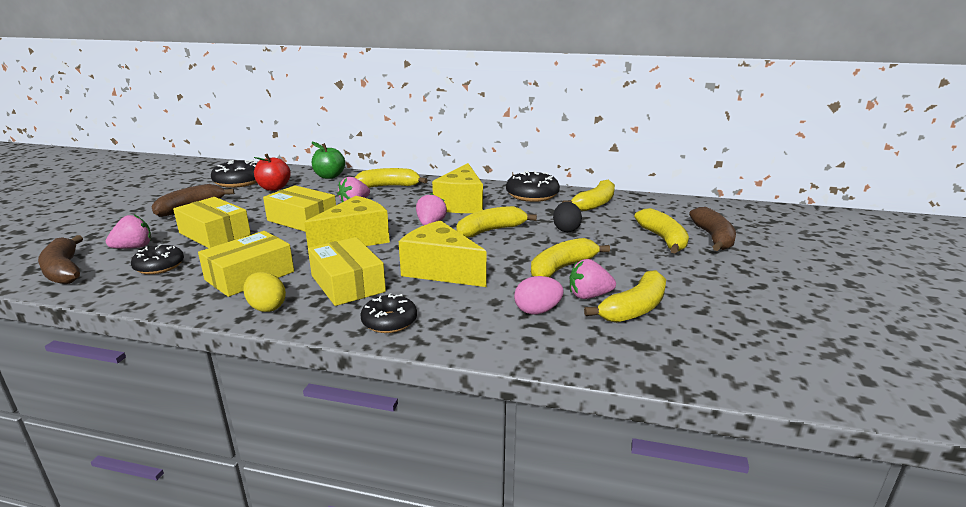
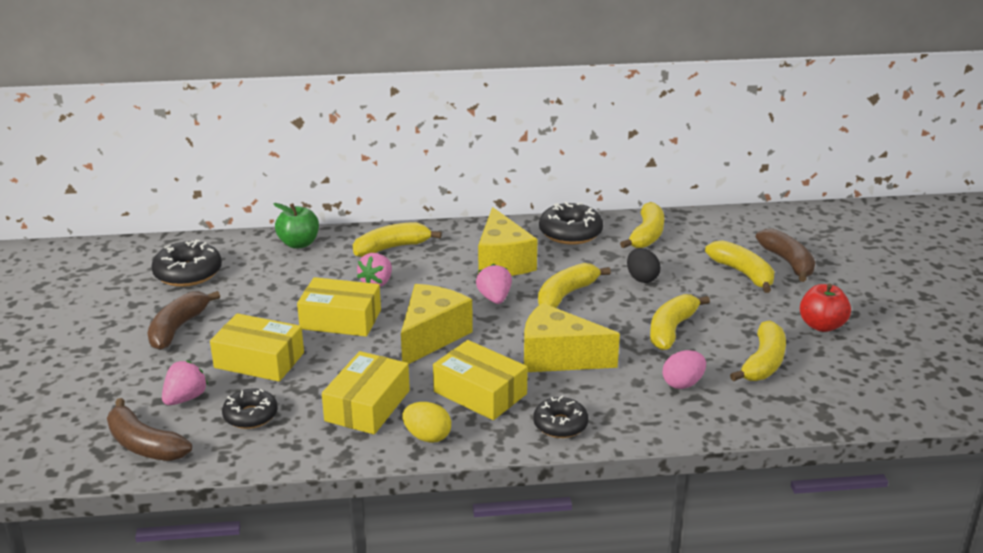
camera: 20 degrees left, 5 degrees up
red apple [254,154,291,191] -> red apple moved to [800,283,851,332]
pink strawberry [570,259,616,299] -> none

